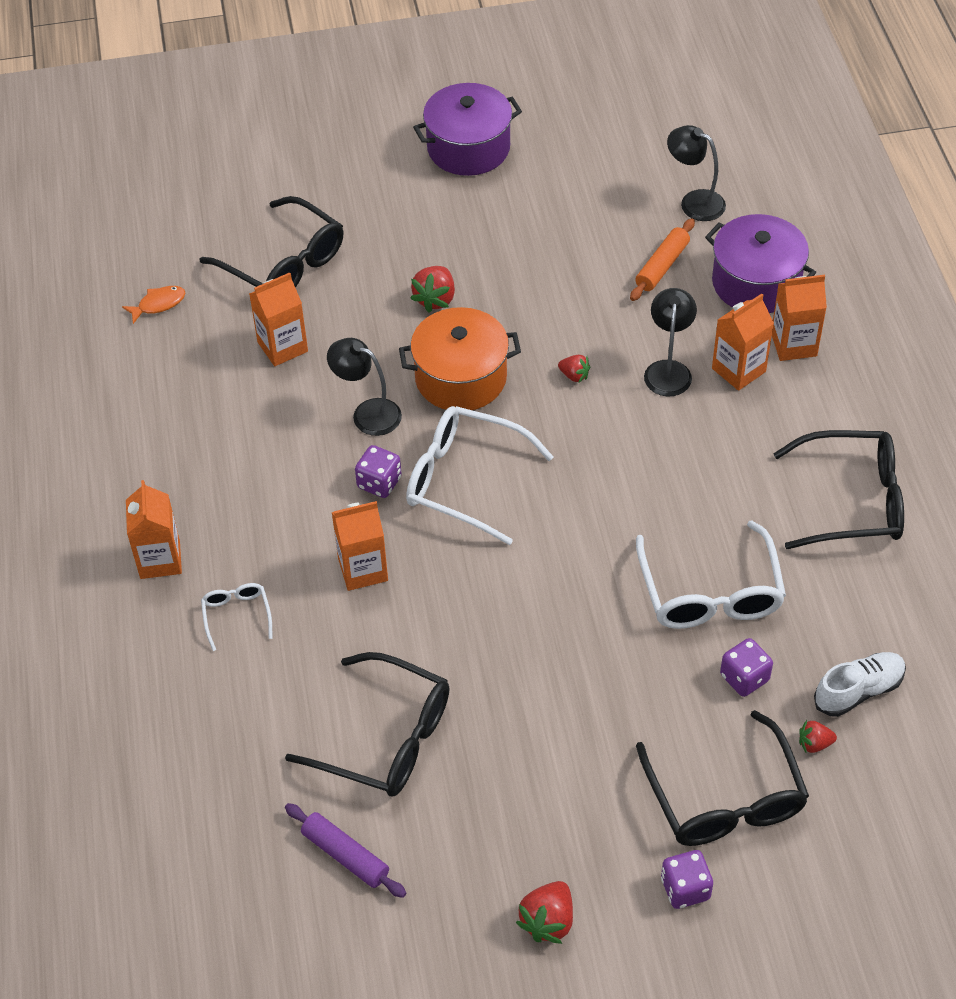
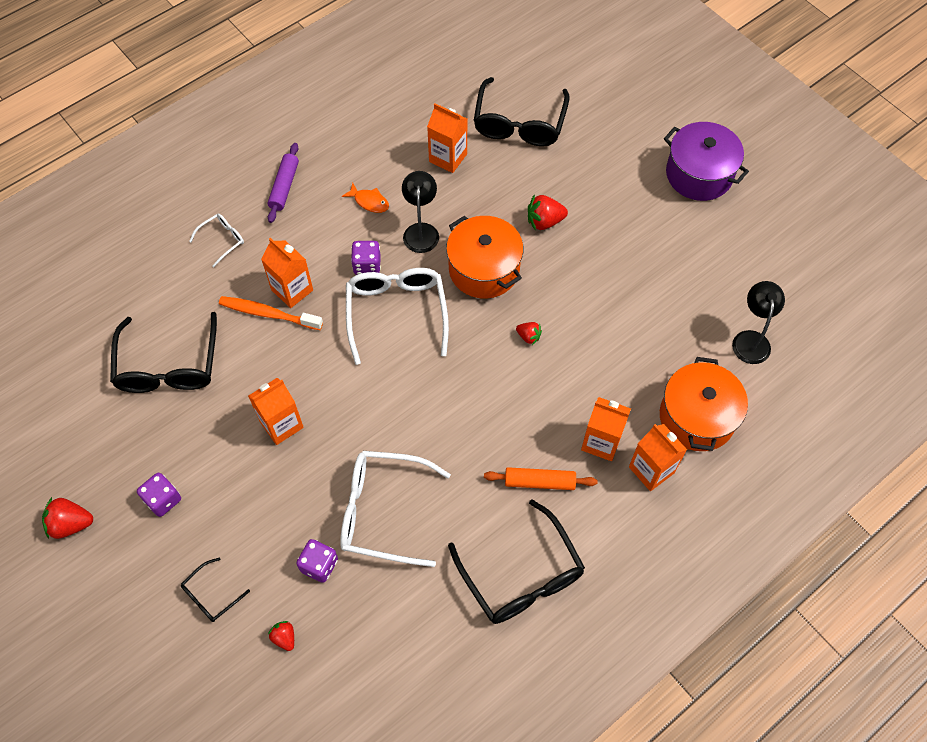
camera: 60 degrees right, 10 degrees up
orange fish [122,286,185,324] -> orange fish moved to [342,183,389,213]
orange carton [126,480,182,579] -> orange carton moved to [248,378,304,445]
purple rolling pin [285,803,406,898] -> purple rolling pin moved to [268,143,299,223]
red strawberry [558,355,590,383] -> red strawberry turned 60 degrees counterclockwise [516,322,542,345]
orange rolling pin [630,218,695,301] -> orange rolling pin moved to [484,467,597,490]
white glasses [636,520,786,629] -> white glasses turned 45 degrees clockwise [340,451,451,567]
black glasses [636,710,809,846] -> black glasses [181,557,250,622], size x0.48
black lamp [644,288,697,396] -> none
purple dice [661,850,713,909] -> purple dice moved to [137,473,181,517]
purple pot [705,214,816,313] -> orange pot [660,357,748,451]
white shoe [814,652,906,717] -> none
none -> orange toothbrush [219,296,323,330]

